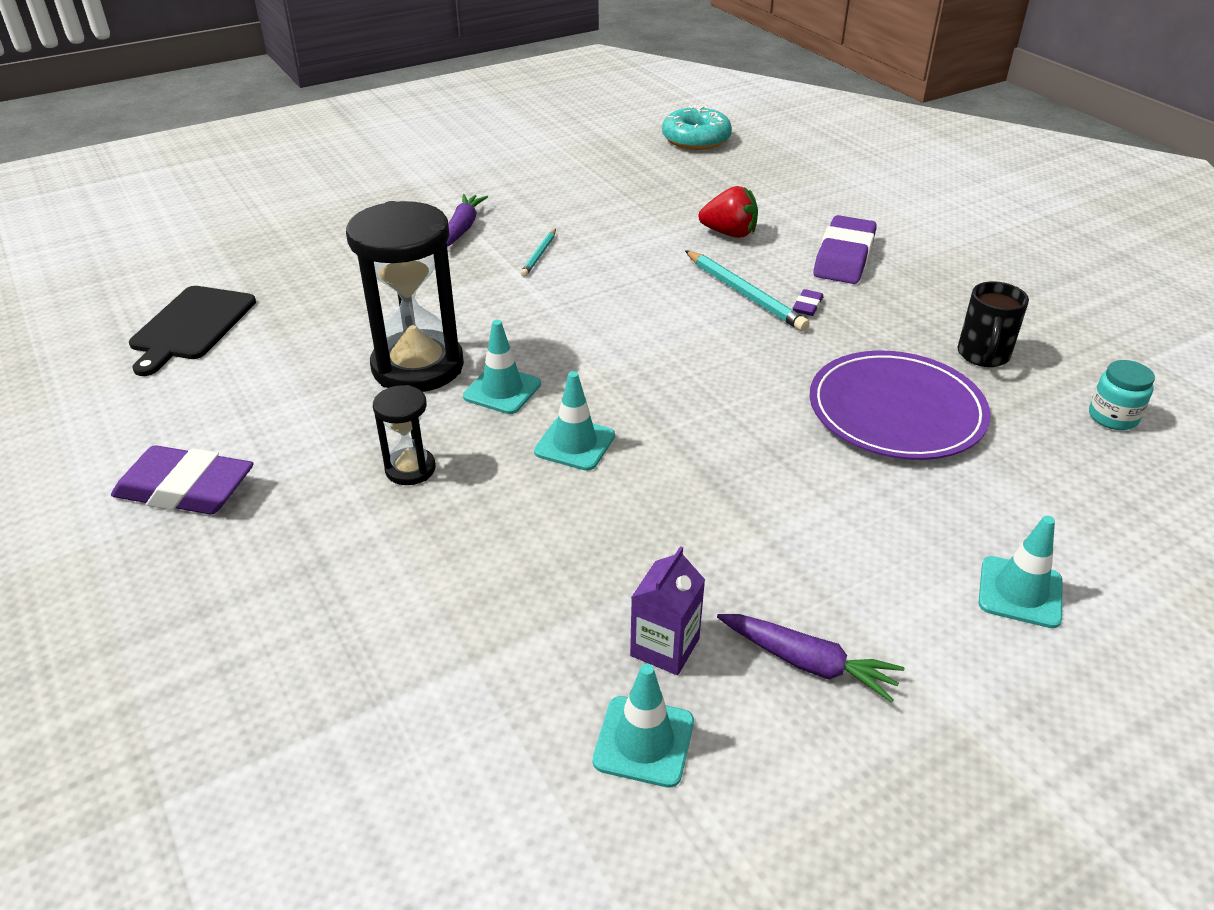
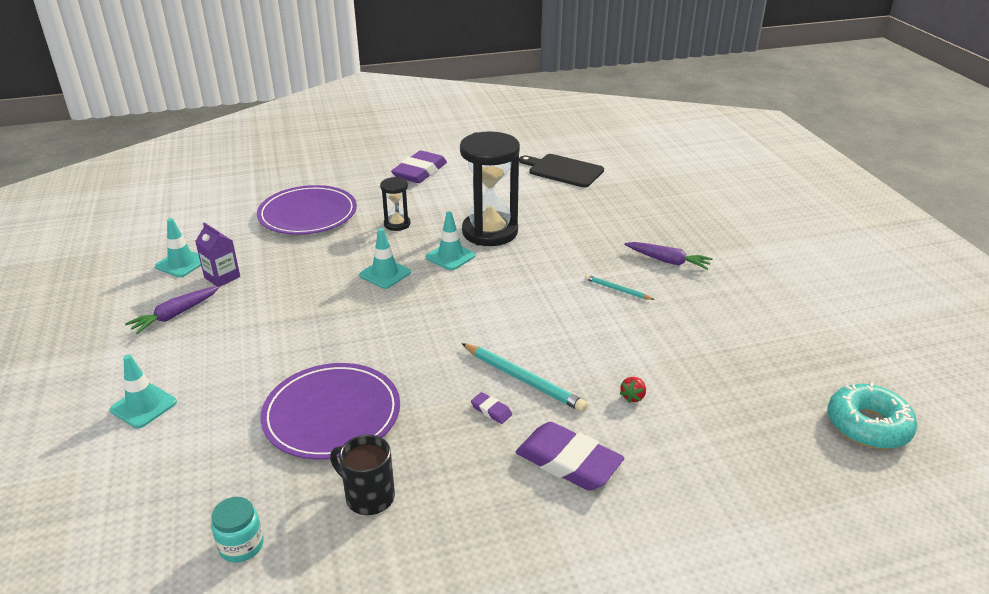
camera: 105 degrees right, 5 degrees down
turquoise pencil [685,250,810,331] -> turquoise pencil turned 120 degrees counterclockwise [461,343,588,412]
red strawberry [699,186,758,238] -> red strawberry [619,377,646,403], size x0.53
none -> purple plate [257,185,357,235]

